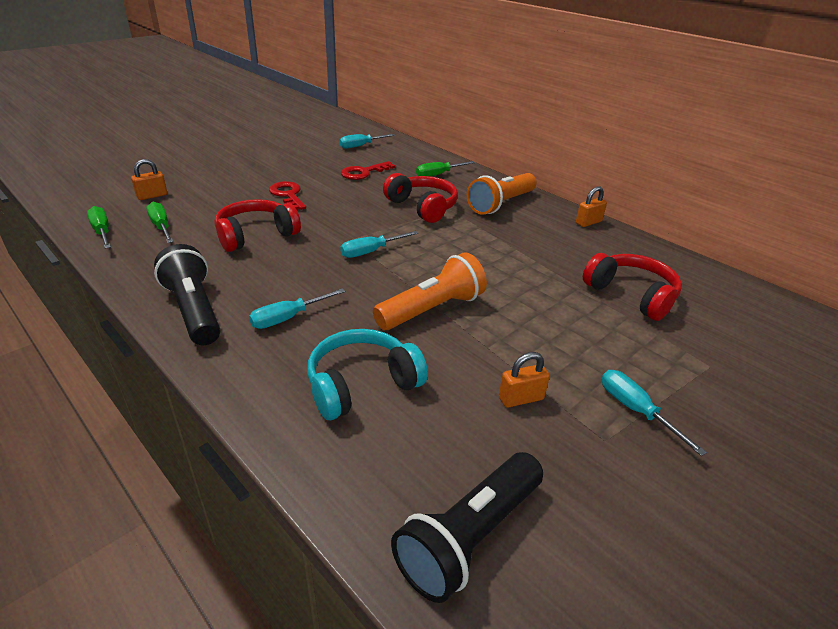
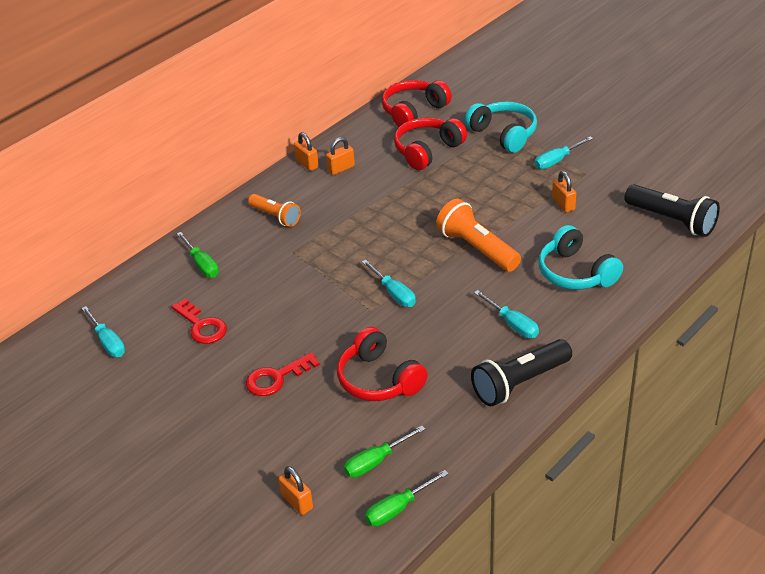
camera: 90 degrees left, 5 degrees up
red headphones [383,173,458,223] -> red headphones moved to [382,80,452,127]
orange flashlight [467,173,536,215] -> orange flashlight [248,194,301,227], size x0.65
none -> orange padlock [326,137,355,175]
none -> turquoise headphones [465,101,537,153]

